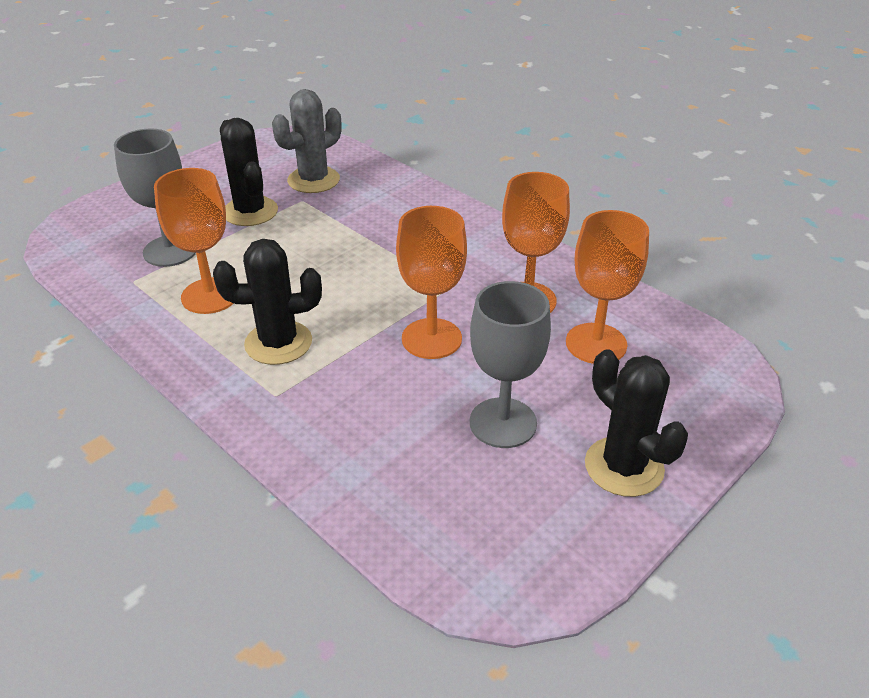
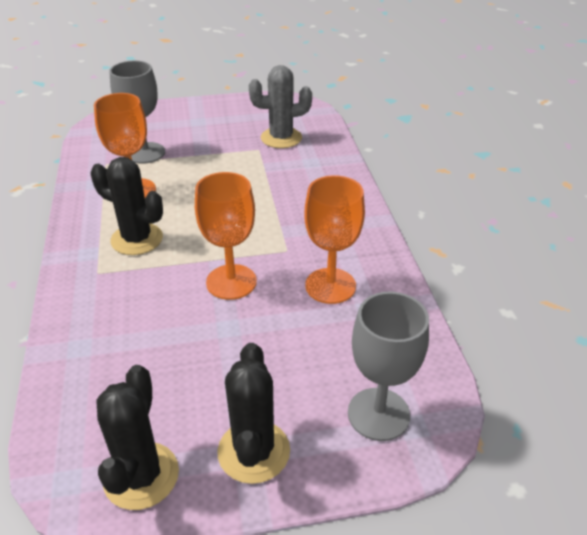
camera: 35 degrees right, 0 degrees up
black cactus [220,118,278,226] -> black cactus moved to [96,365,179,510]
grey goblet [470,281,551,448] -> grey goblet moved to [348,292,429,441]
orange goblet [566,210,649,364] -> none

